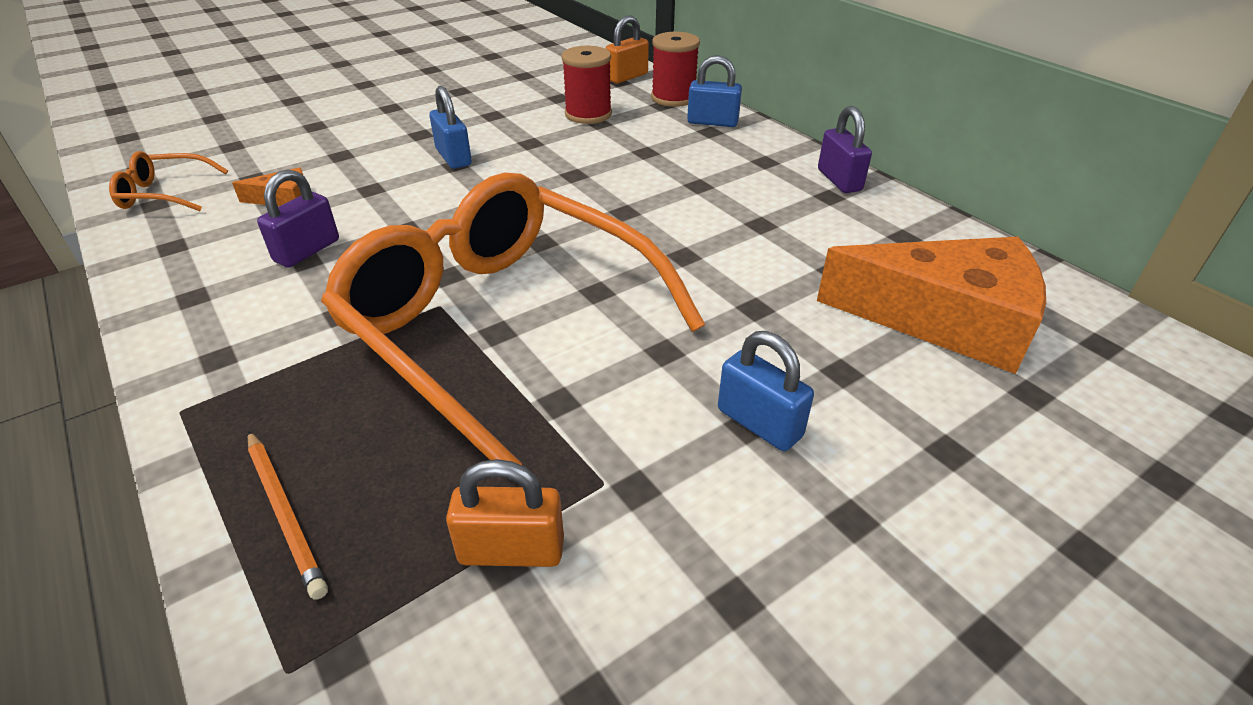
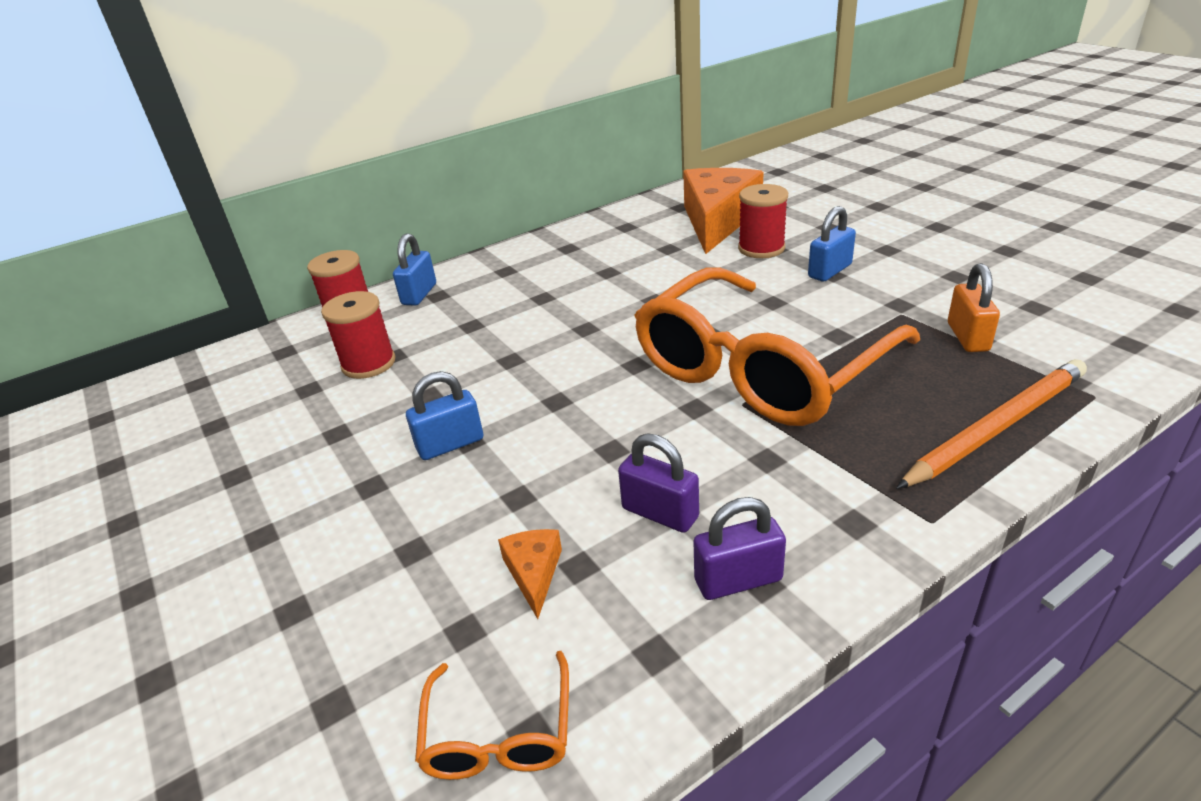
camera: 85 degrees left, 5 degrees down
orange pencil [247,431,328,600] -> orange pencil [896,359,1087,489], size x1.69
orange padlock [605,16,649,83] -> none
purple padlock [818,106,872,193] -> purple padlock moved to [693,497,786,600]
none -> red spool [738,184,788,258]

